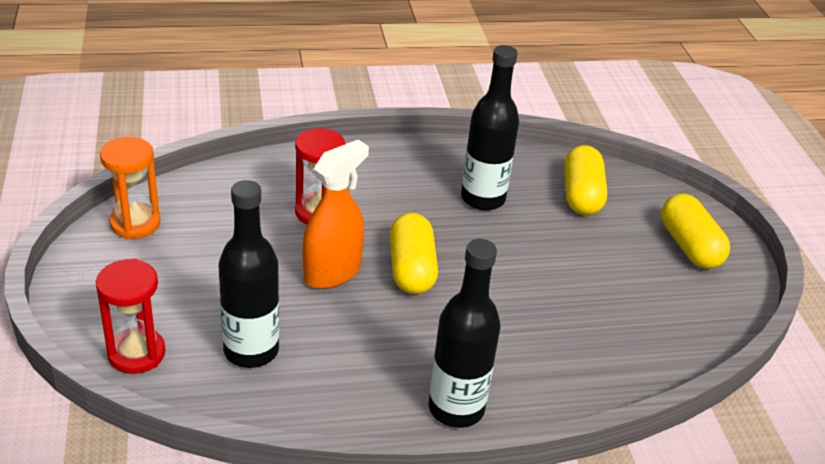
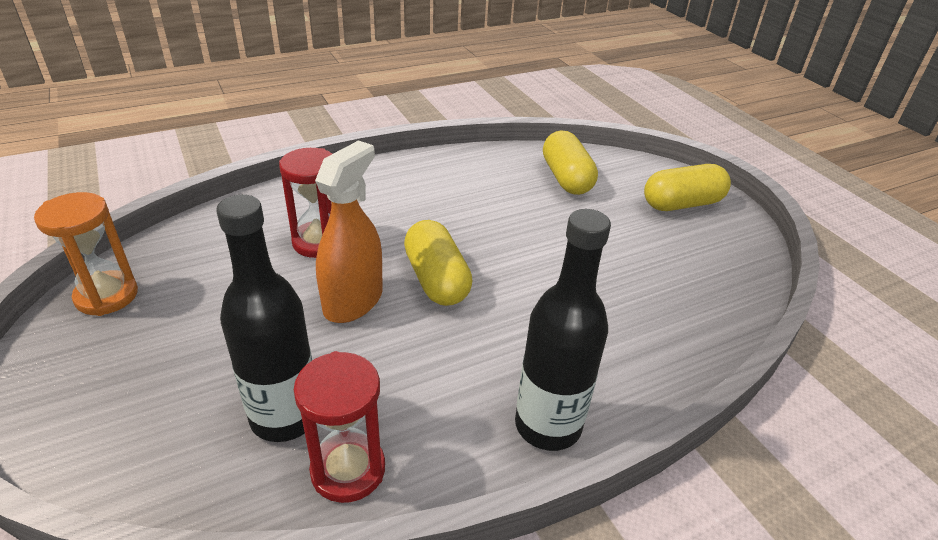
camera: 15 degrees left, 0 degrees up
red hourglass [96,259,165,374] -> red hourglass moved to [294,351,385,503]
black bottle [461,45,519,211] -> none
yellow capsule [661,194,730,269] -> yellow capsule turned 75 degrees counterclockwise [644,164,731,211]

